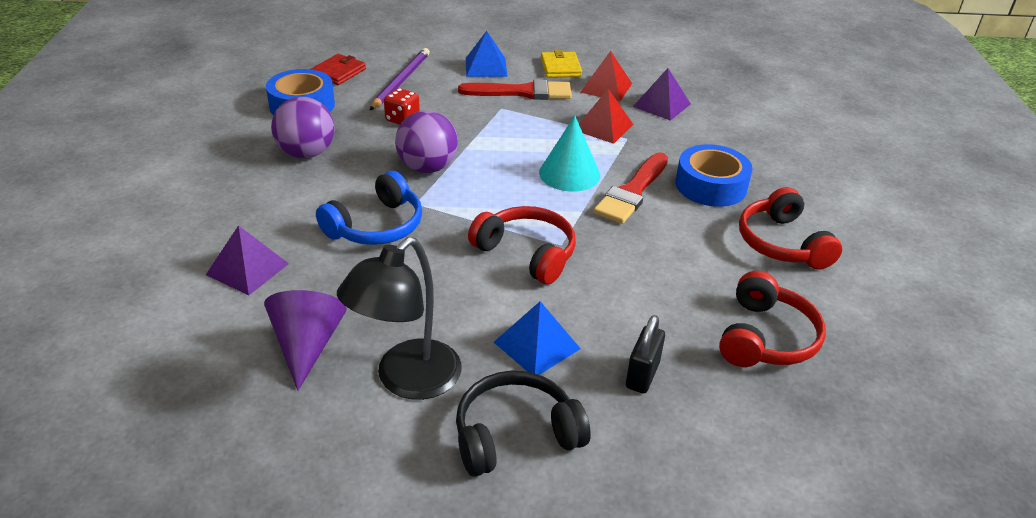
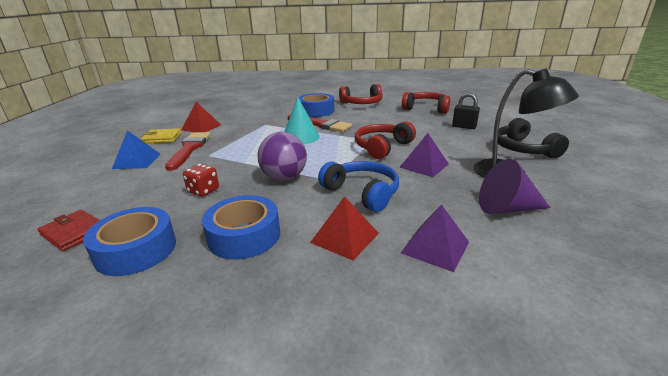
camera: 85 degrees left, 10 degrees down
purple ball [271,97,335,158] -> blue tape [202,195,280,260]
purple pencil [370,48,430,110] -> none
blue pyramid [494,301,581,375] -> none
red pyramid [579,89,634,144] -> red pyramid moved to [310,196,379,260]
purple pyramid [633,68,691,121] -> purple pyramid moved to [399,133,449,177]

